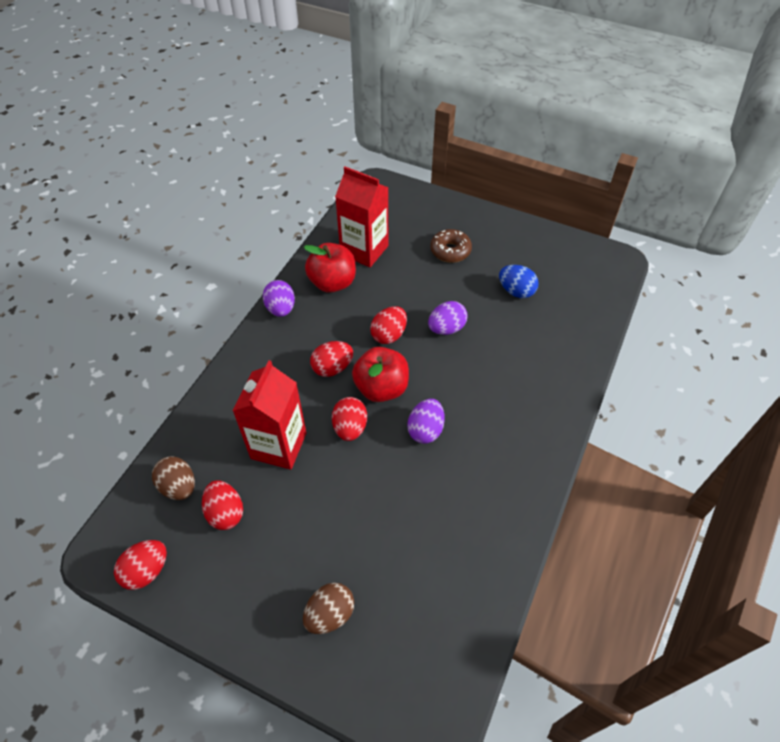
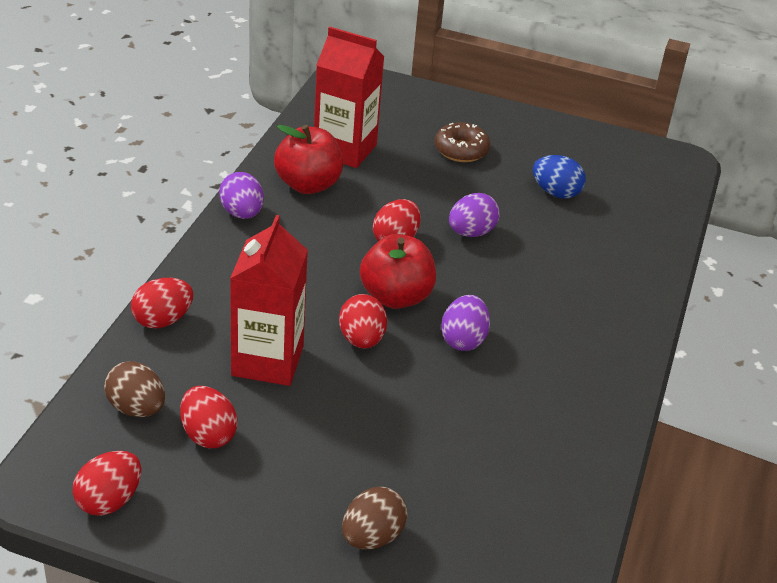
camera: 10 degrees left, 15 degrees down
red egg [310,341,353,377] -> red egg moved to [131,278,193,328]

